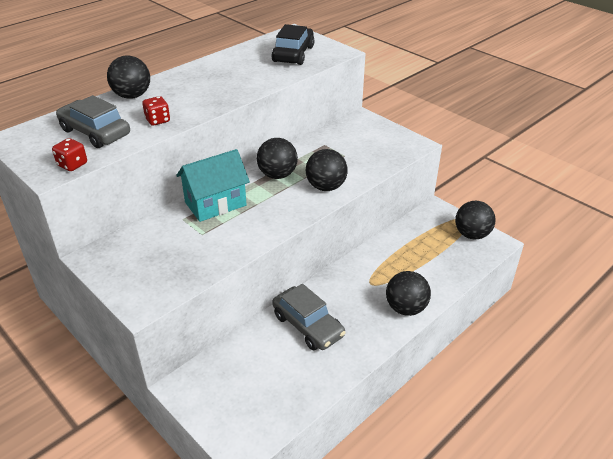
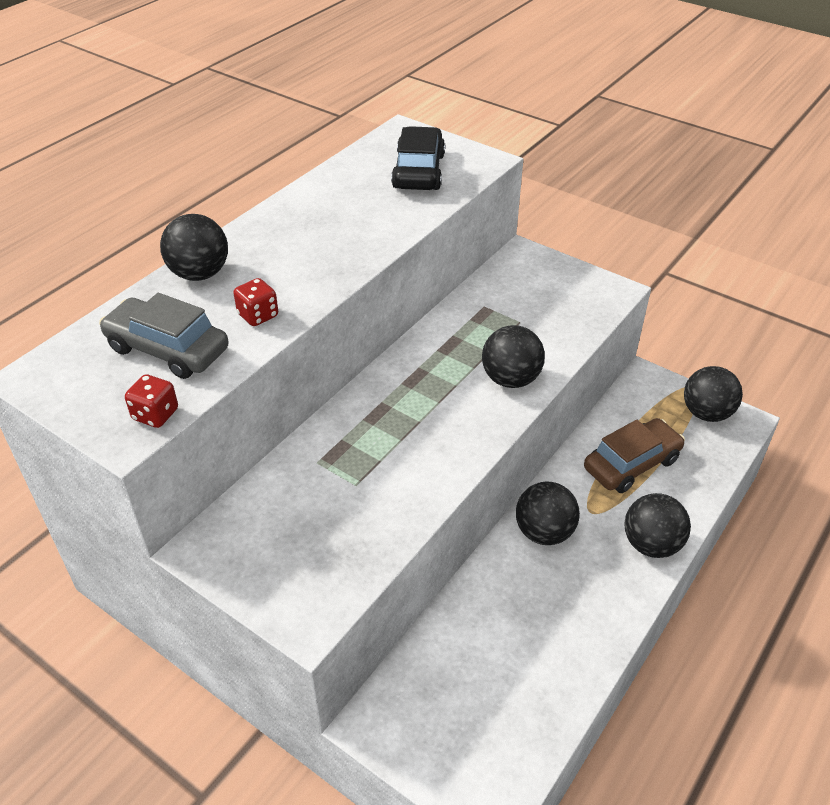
camera: 10 degrees left, 5 degrees up
turquoise house [176,149,250,222] -> none
black ball [257,138,298,179] -> black ball moved to [516,481,580,545]
grey car [272,284,346,351] -> none
none -> brown car [584,418,685,493]

